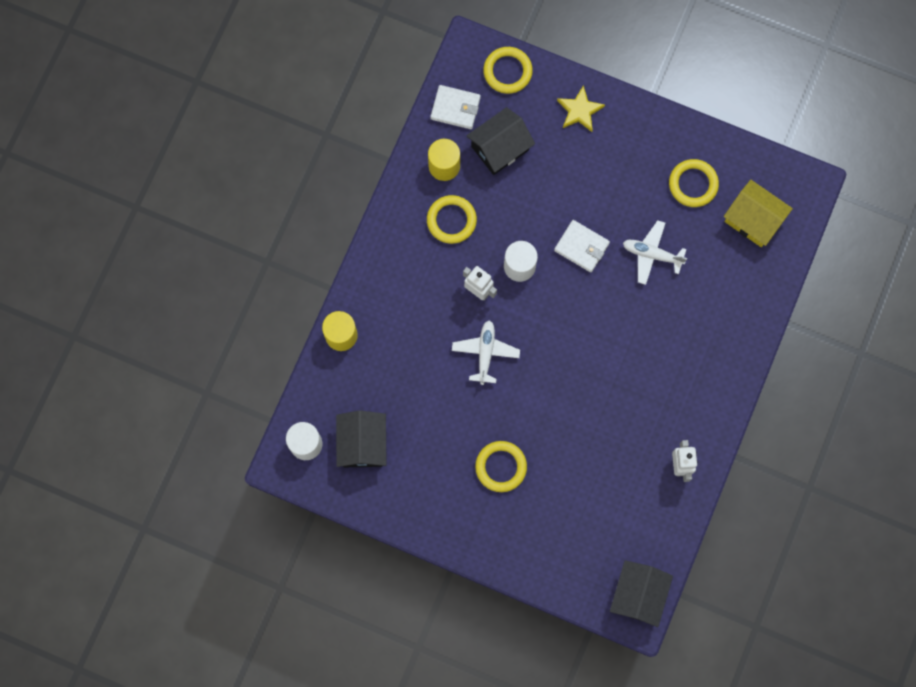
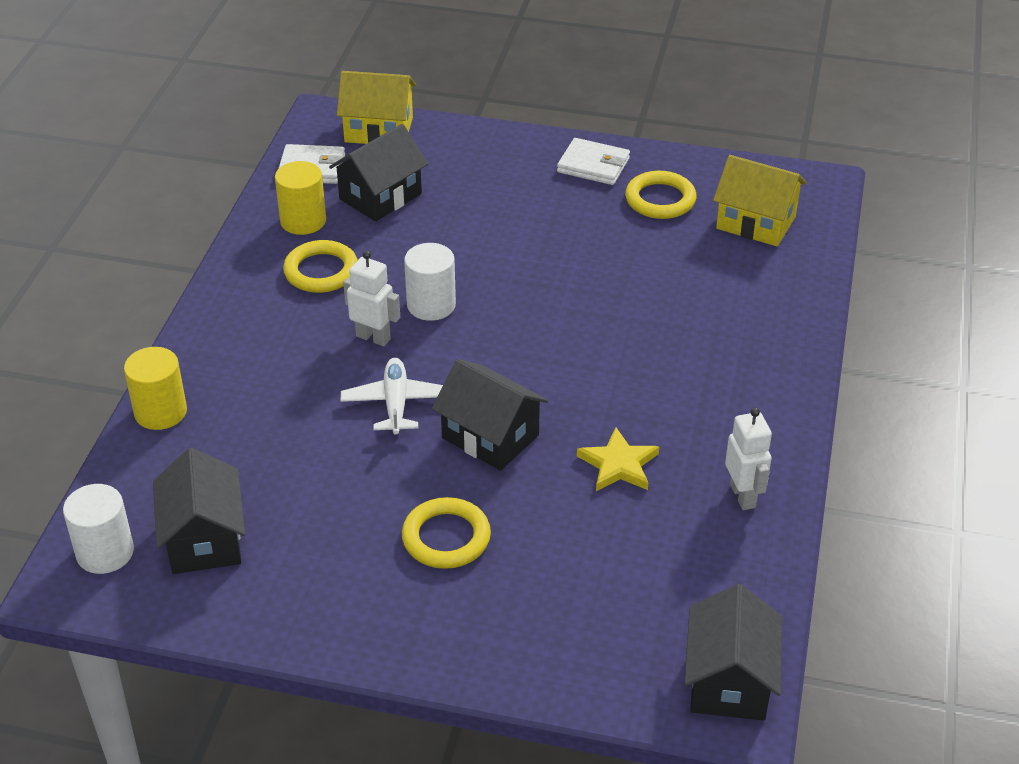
camera: 10 degrees left, 35 degrees down
yellow ring [483,47,533,94] -> yellow house [337,71,416,144]
white wallet [554,220,610,272] -> white wallet moved to [557,138,630,185]
yellow star [557,85,605,132] -> yellow star moved to [577,427,659,491]
white plane [623,220,687,285] -> none
none -> black house [432,359,548,471]

